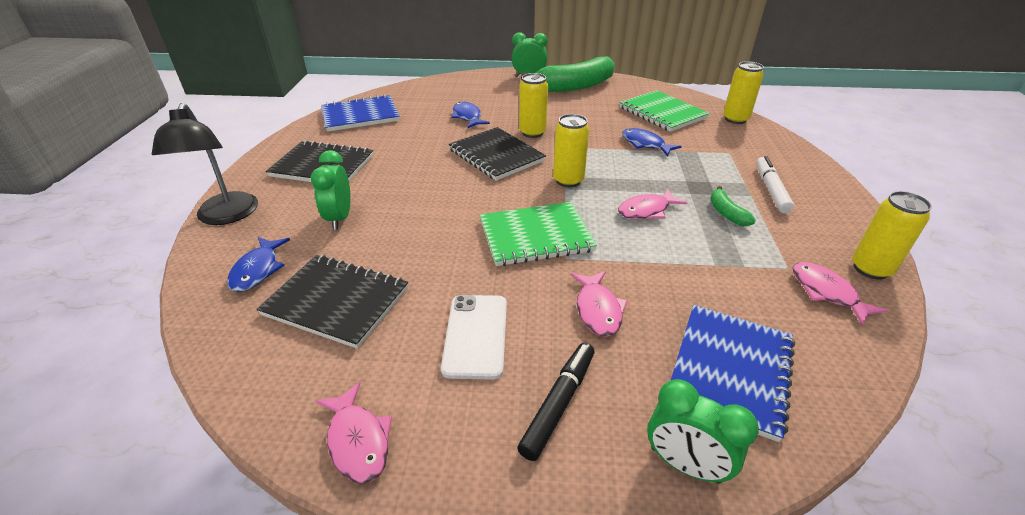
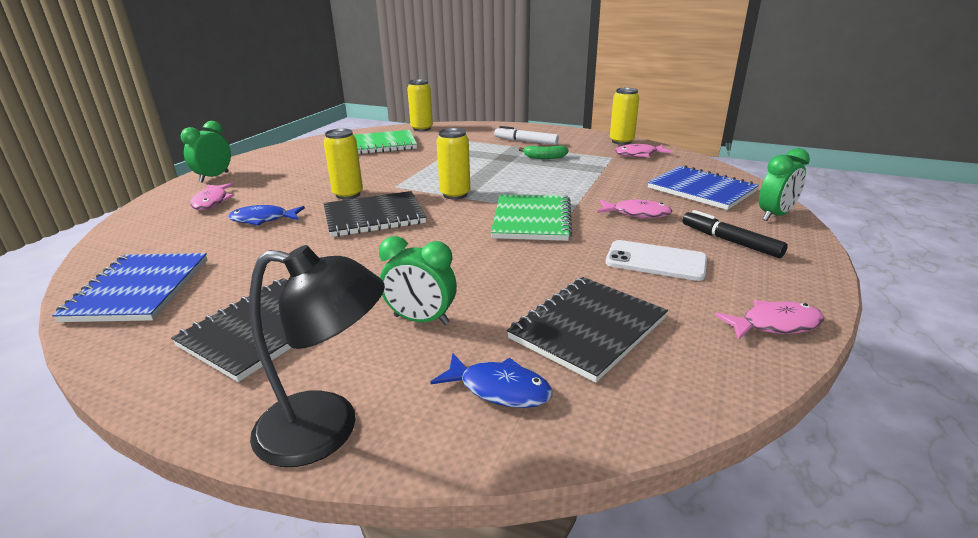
camera: 70 degrees left, 10 degrees down
green banana [521,57,615,92] -> none
pink fish [618,189,687,219] -> pink fish moved to [190,183,234,210]
blue fish [622,128,682,156] -> none

